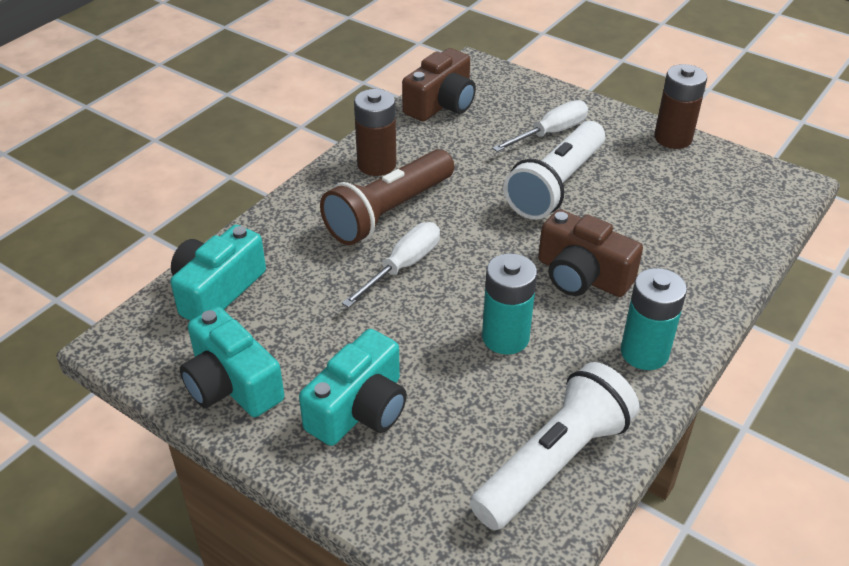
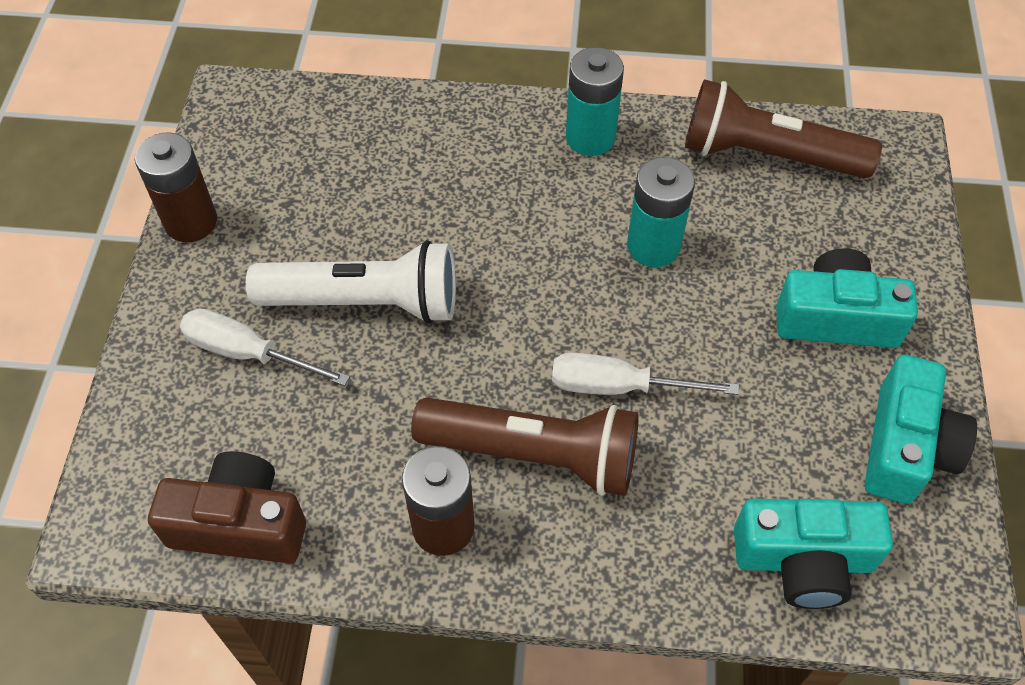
camera: 120 degrees left, 15 degrees up
white flashlight [470,362,640,530] -> brown flashlight [685,79,882,178]
brown camera [538,209,643,297] -> none

